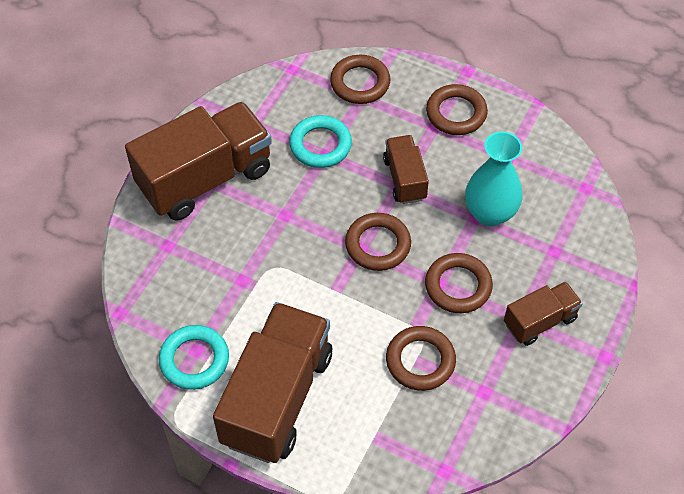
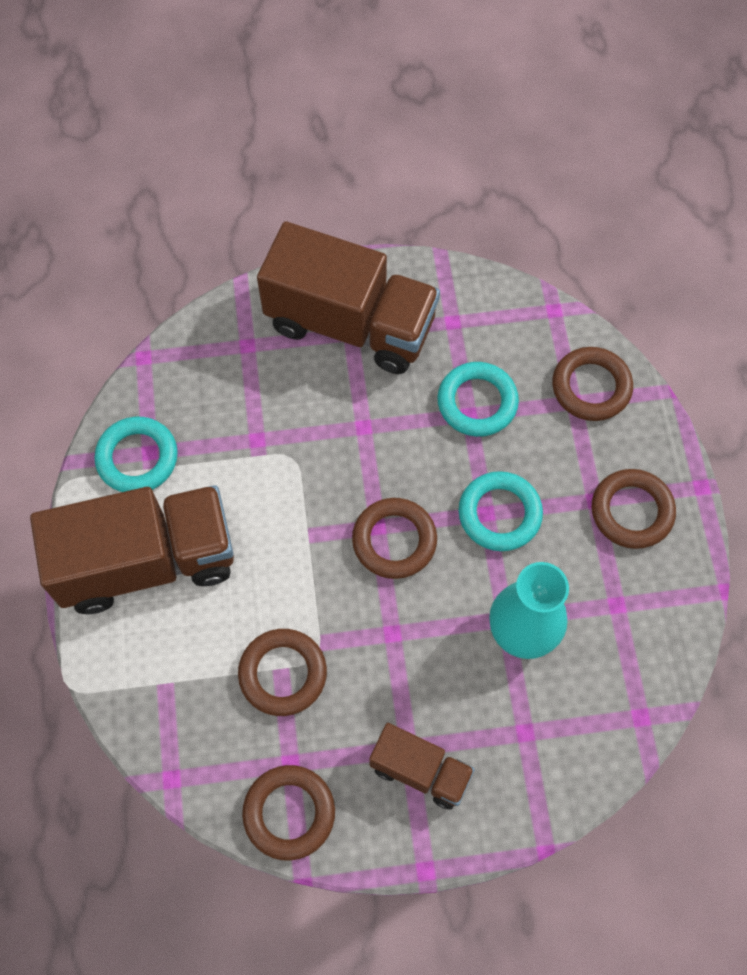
camera: 55 degrees right, 10 degrees up
brown truck [383,135,429,204] -> turquoise ring [458,471,543,551]
brown ring [425,253,493,313] -> brown ring moved to [242,765,335,861]

